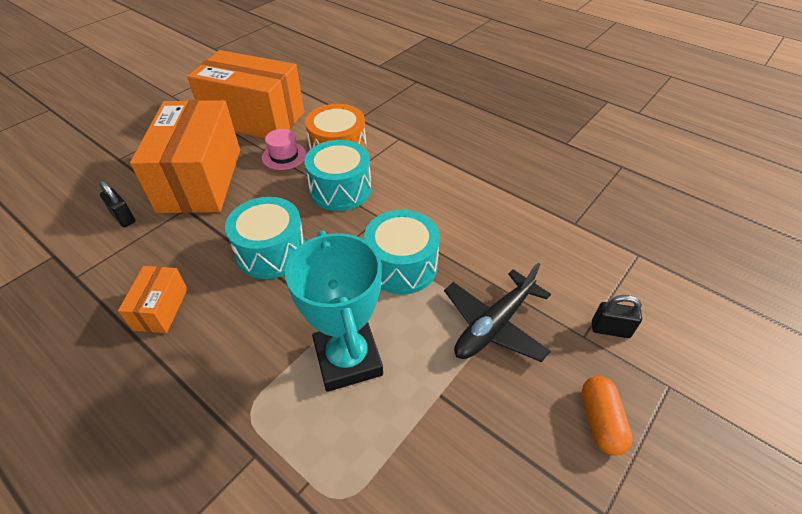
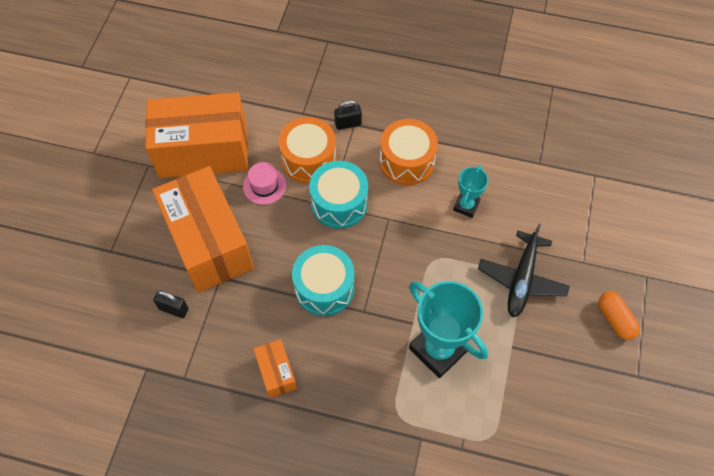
camera: 25 degrees left, 15 degrees up
turquoise drum [364,210,440,294] -> none
black padlock [592,295,642,338] -> black padlock moved to [334,100,362,130]
none -> orange drum [380,119,438,185]
none -> turquoise trophy [453,165,488,218]

